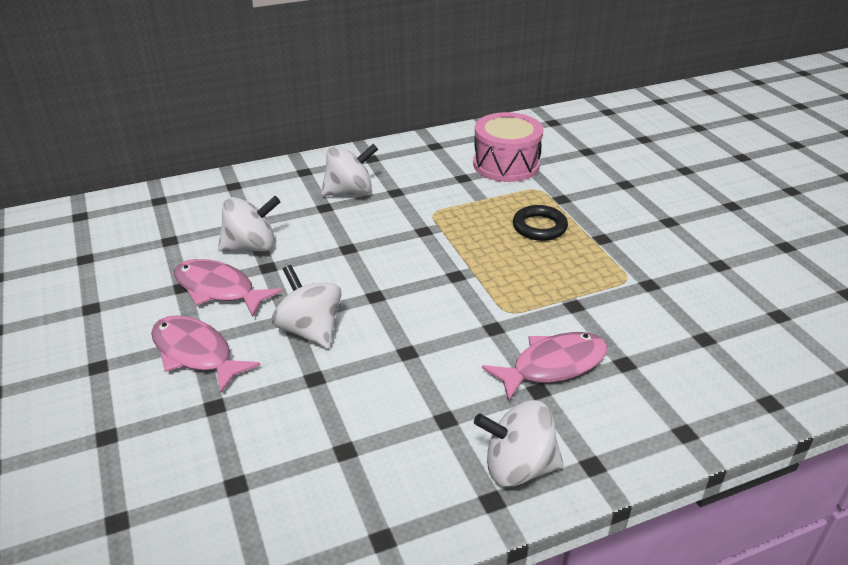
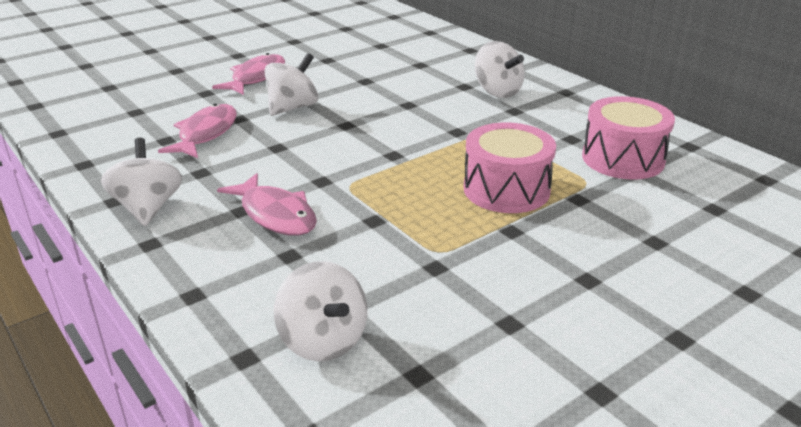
camera: 75 degrees right, 5 degrees down
pink fish [174,259,282,317] -> pink fish moved to [158,104,237,158]
white spinning top [218,196,280,252] -> white spinning top moved to [274,261,367,361]
black ring [513,205,568,241] -> pink drum [464,123,556,213]

